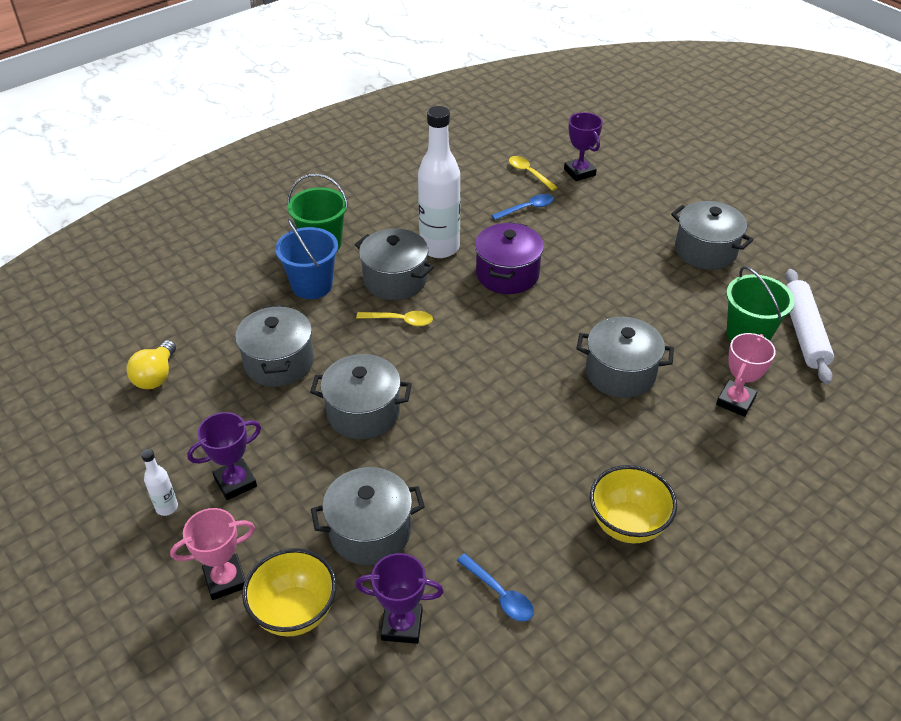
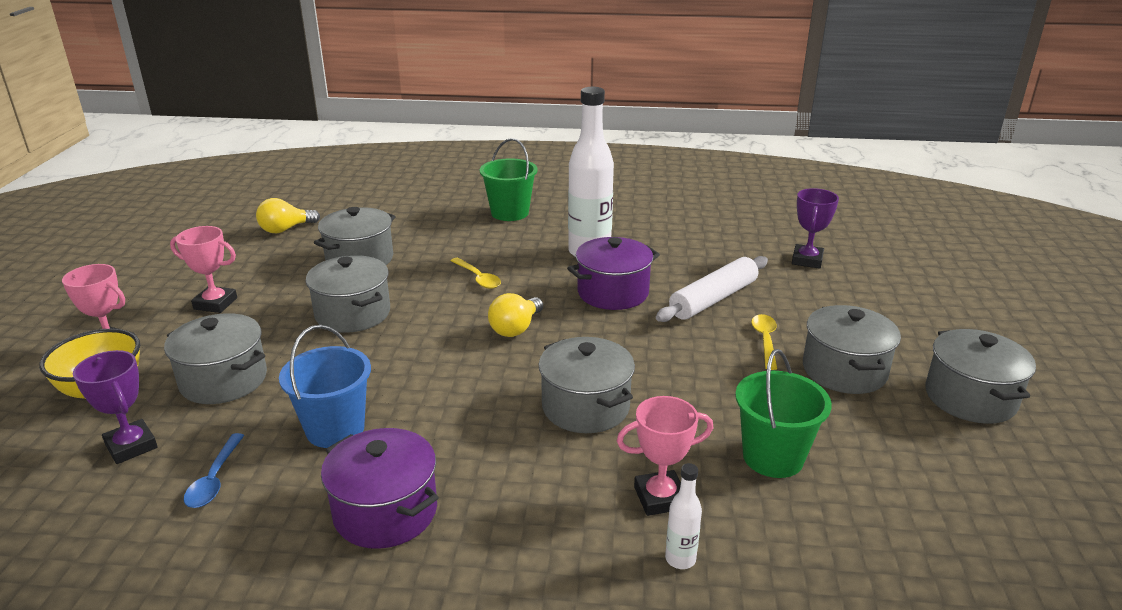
camera: 45 degrees right, 15 degrees down
white bottle [141,449,178,516] -> white bottle moved to [665,463,702,569]
purple trophy [187,412,261,500] -> pink trophy [170,226,237,313]
blue bucket [275,219,338,299] -> blue bucket moved to [279,325,371,448]
grey pot [355,228,434,300] -> grey pot moved to [925,329,1036,424]
blue spoon [491,194,554,220] -> none
yellow spoon [509,156,558,191] -> yellow spoon moved to [751,314,777,370]
yellow bowl [590,465,677,544] -> purple pot [321,428,439,549]
white rolling pin [785,269,834,384] -> white rolling pin moved to [656,256,768,322]
none -> yellow light bulb [488,293,543,337]

